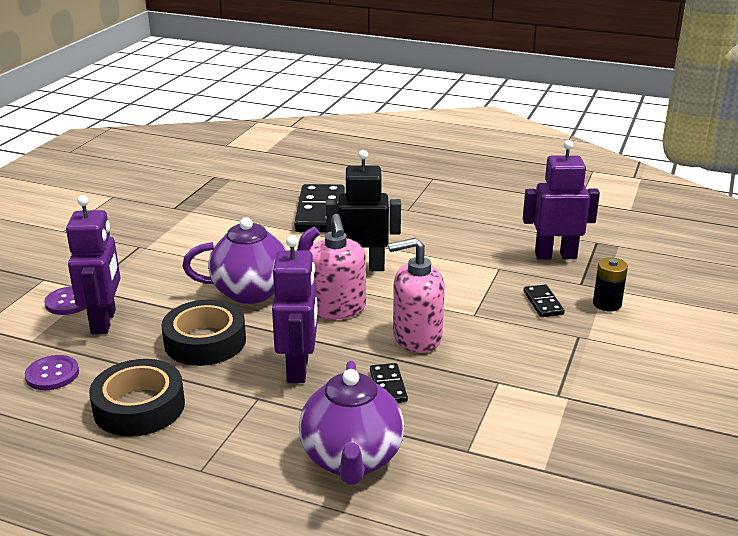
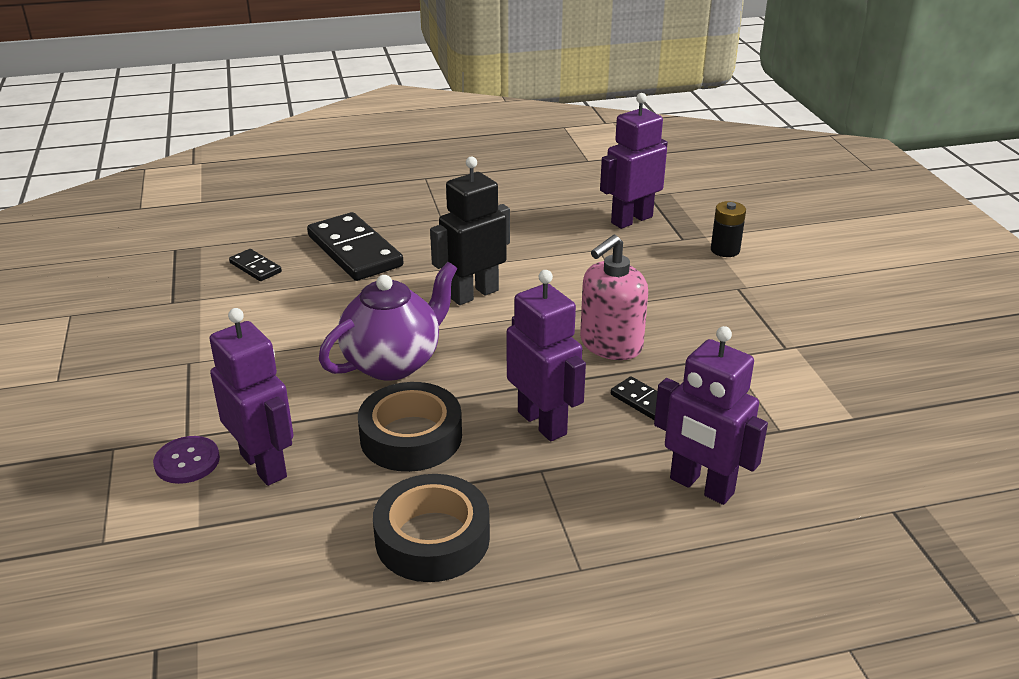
camera: 35 degrees left, 5 degrees up
purple button [25,355,79,390] -> none
purple teapot [299,361,404,485] -> purple robot [654,326,768,505]
pink soap dispenser [309,214,366,320] -> none
black domino [523,285,565,317] -> black domino moved to [229,249,282,281]

